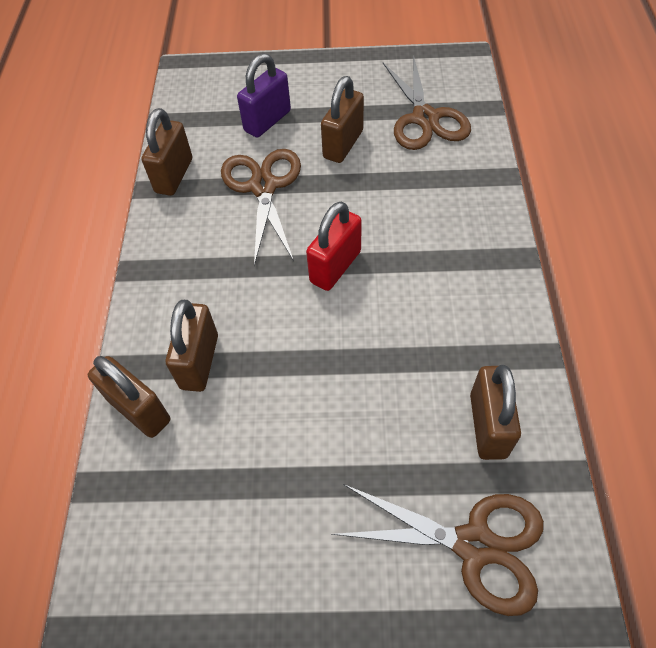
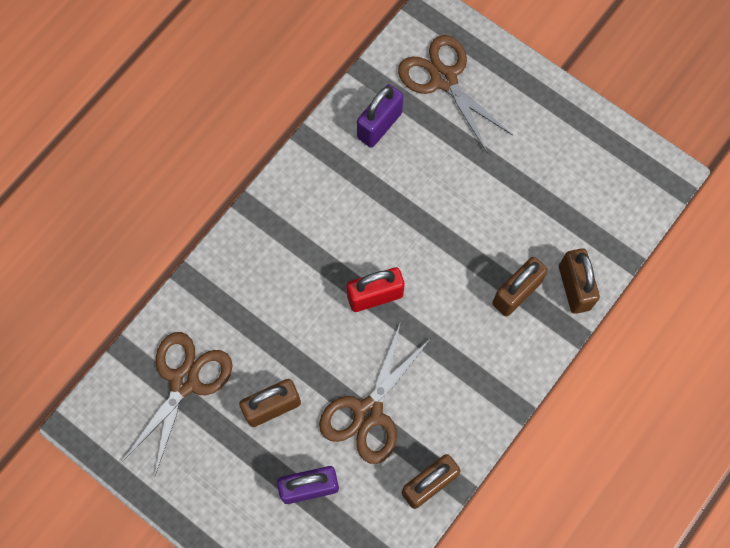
camera: 145 degrees left, 15 degrees up
brown padlock [470,365,521,460] -> purple padlock [357,84,403,148]

